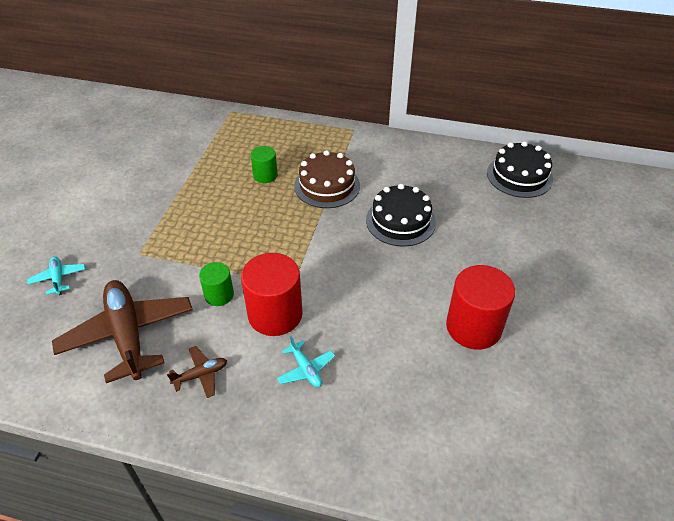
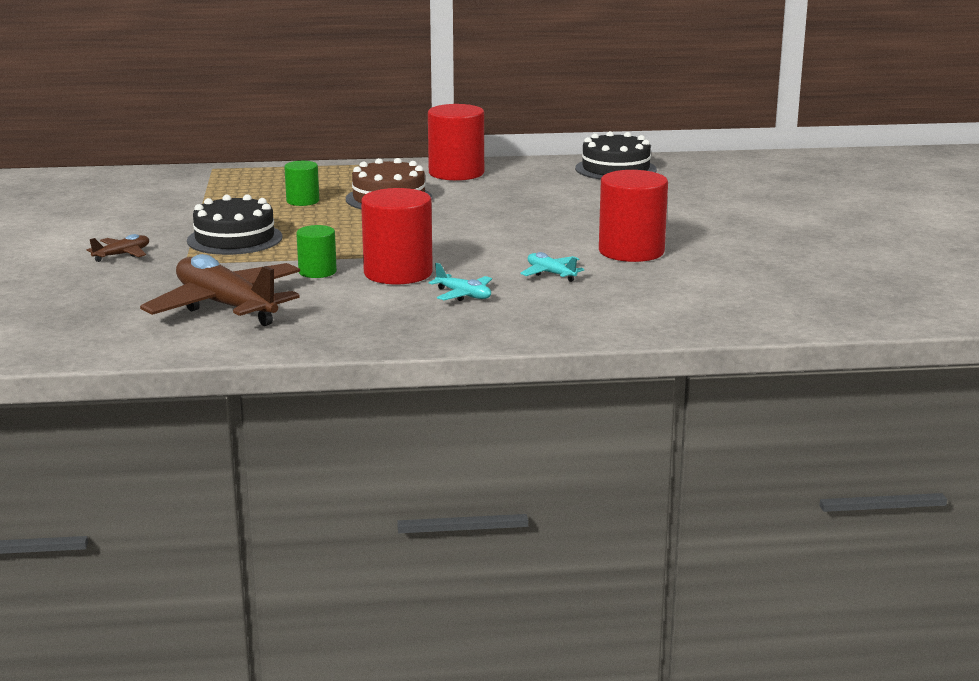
camera: 20 degrees left, 25 degrees down
turquoise plane [27,256,85,295] -> turquoise plane moved to [520,252,584,282]
brown plane [167,346,227,398] -> brown plane moved to [87,234,149,262]
black cake [366,184,436,247] -> black cake moved to [187,194,283,255]
none -> red cylinder [428,104,484,181]

